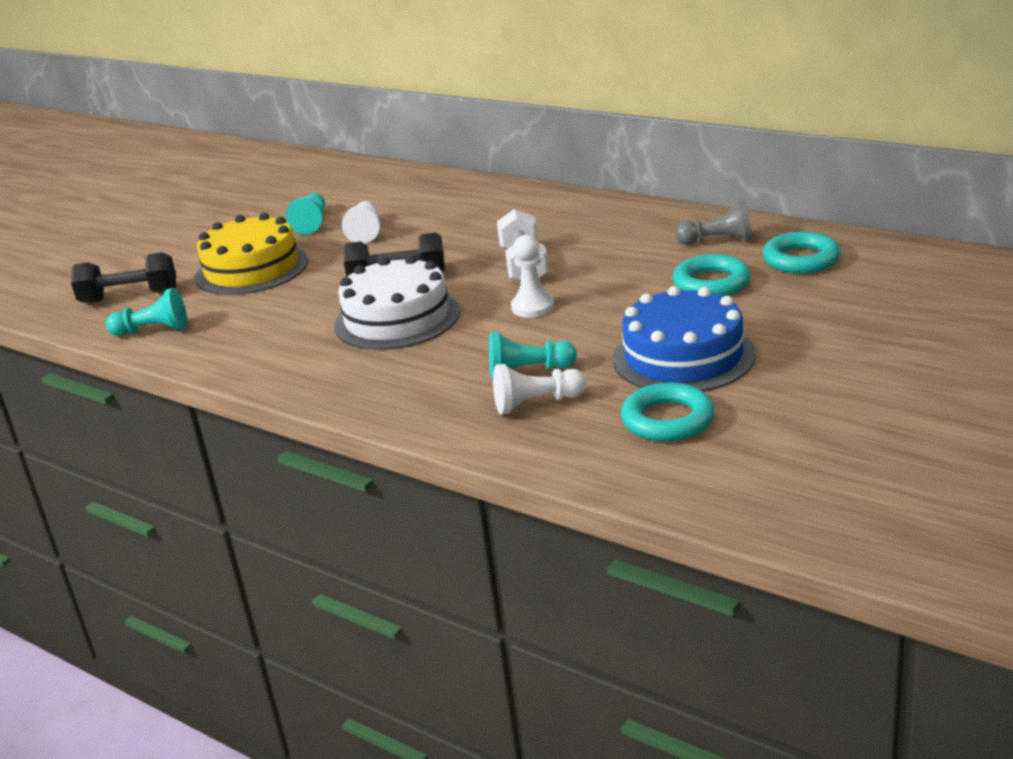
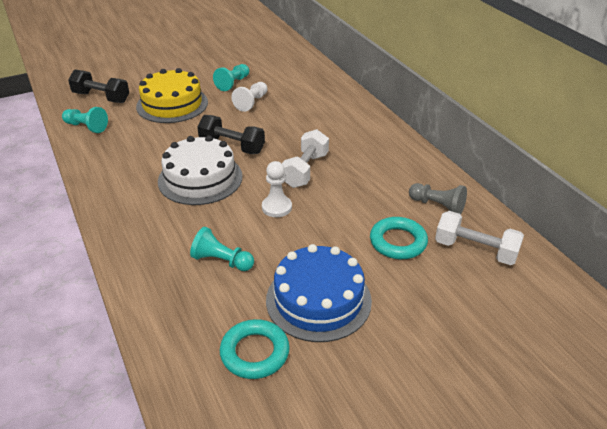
camera: 25 degrees right, 10 degrees up
white pawn [493,364,587,415] -> none
turquoise ring [763,232,840,274] -> white dumbbell [435,211,524,265]

